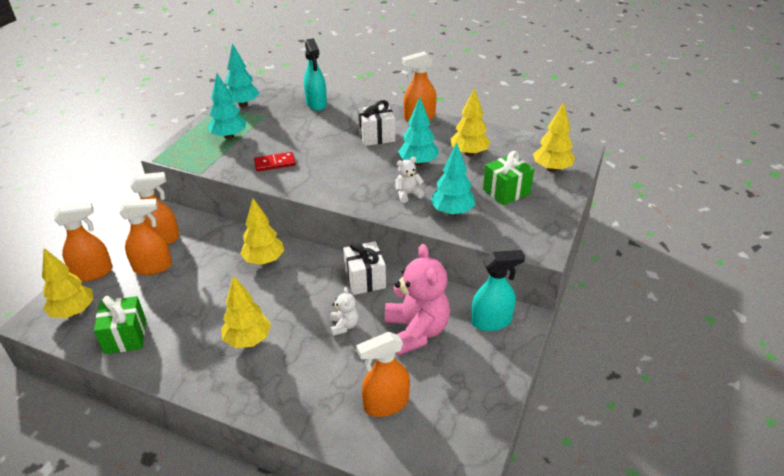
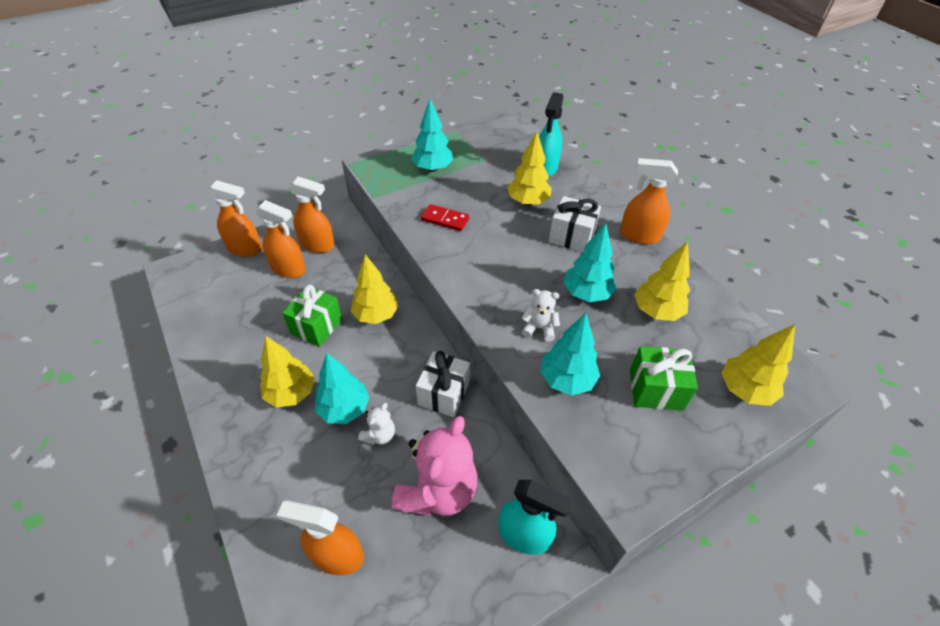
camera: 35 degrees right, 10 degrees up
yellow tree [42,248,93,318] -> yellow tree moved to [507,131,552,206]
green gift [94,296,146,354] -> green gift moved to [282,285,342,347]
turquoise tree [225,43,260,107] -> turquoise tree moved to [315,353,370,424]

